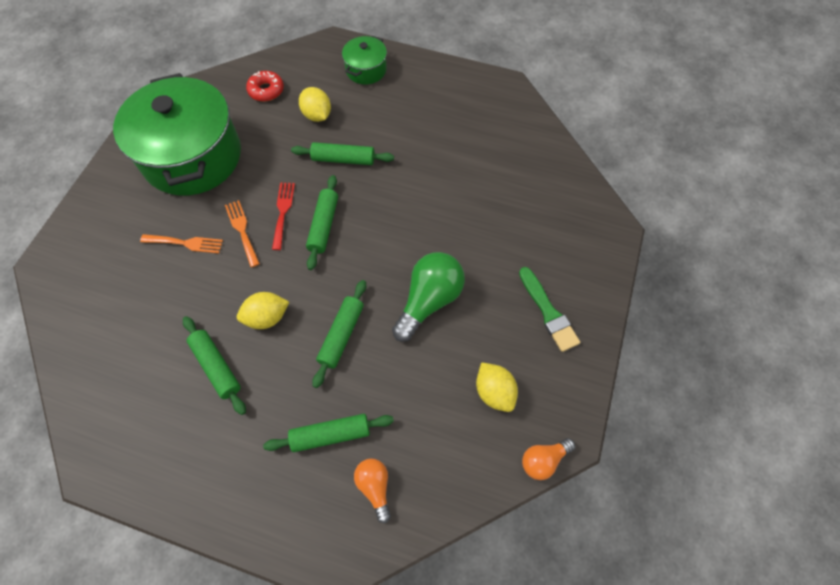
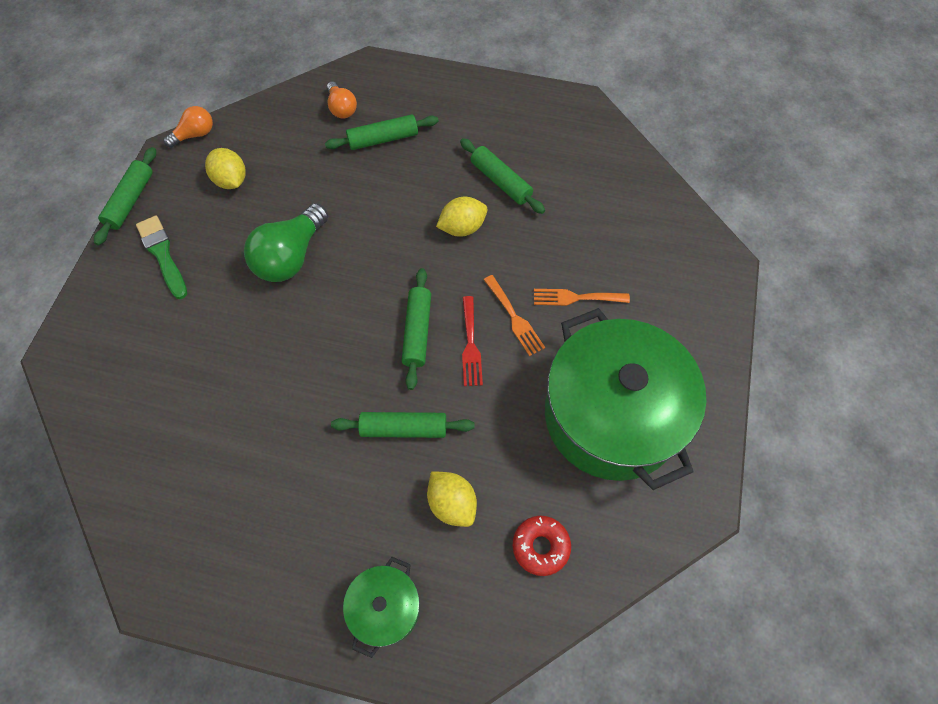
camera: 175 degrees right, 0 degrees up
green rolling pin [312,280,366,388] -> green rolling pin moved to [94,147,156,246]

